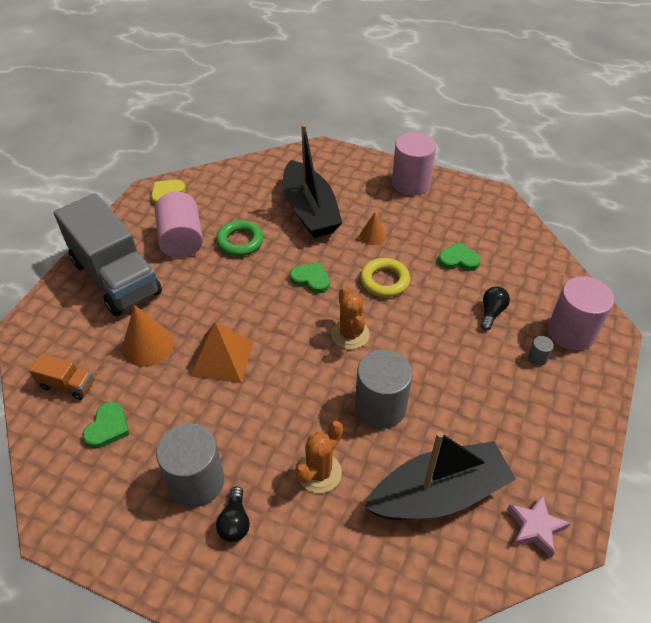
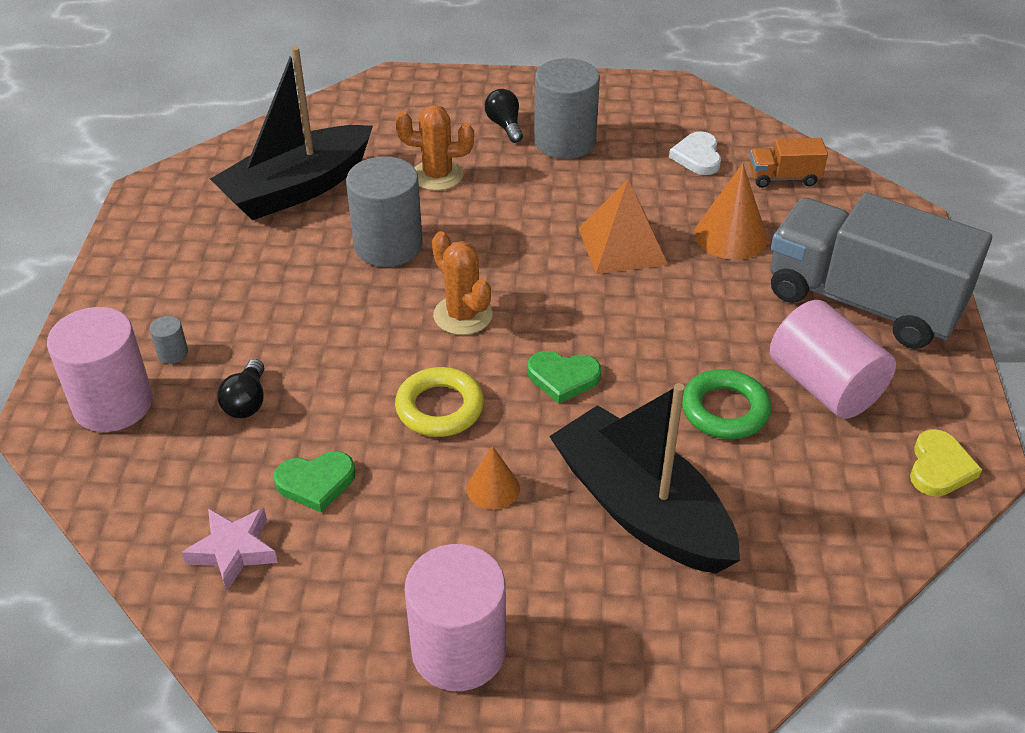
camera: 160 degrees right, 5 degrees down
green heart [83,401,129,449] -> white heart [669,131,721,175]
orange cactus [295,421,343,493] -> orange cactus turned 75 degrees clockwise [395,105,474,191]
pink star [507,494,571,558] -> pink star moved to [182,508,278,591]

